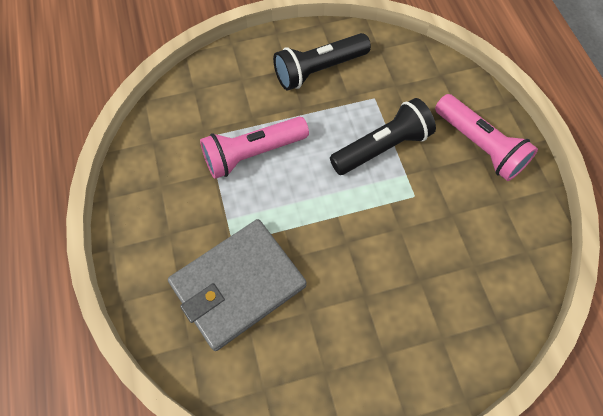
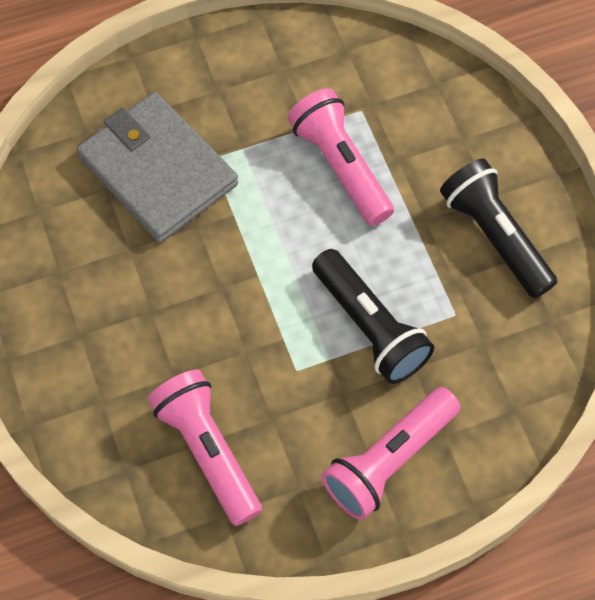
camera: 85 degrees right, 0 degrees up
none -> pink flashlight [148,369,262,526]

